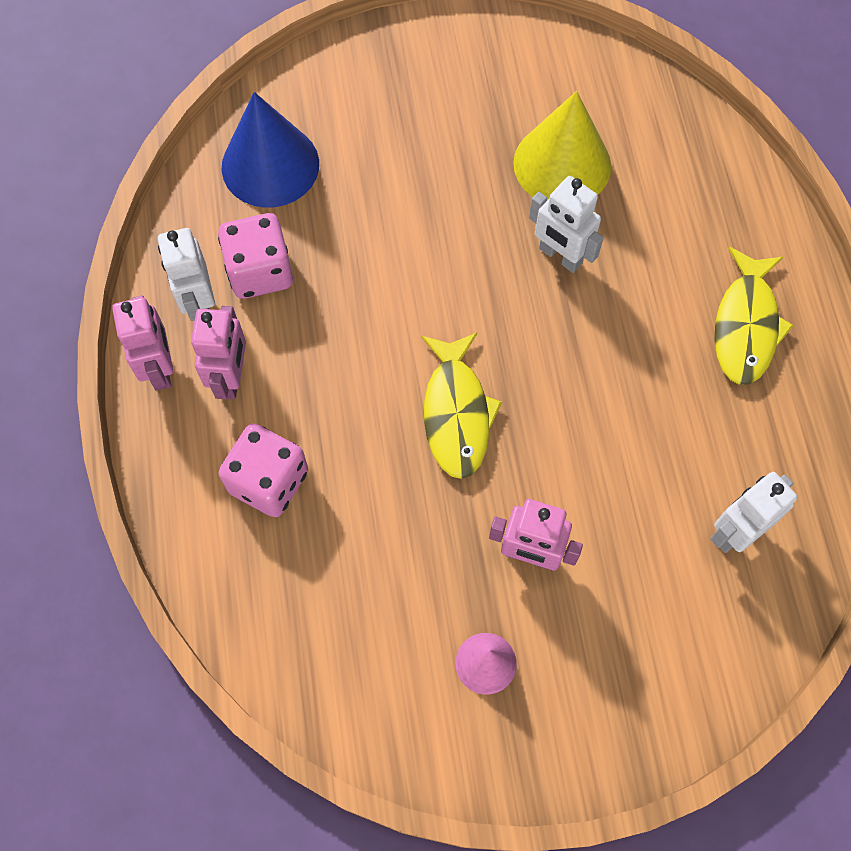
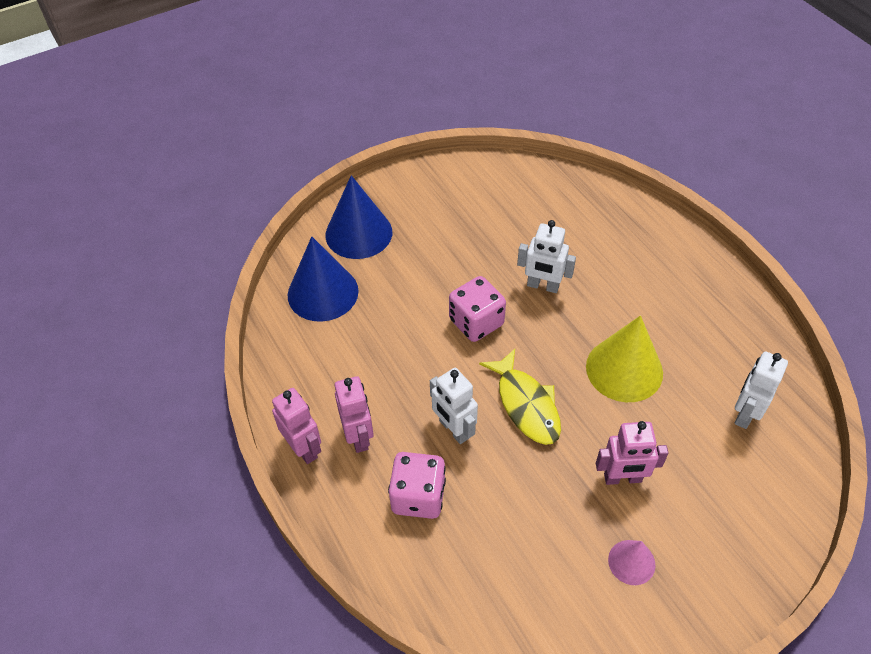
camera: 20 degrees left, 15 degrees down
white robot [158,228,215,321] -> white robot moved to [430,368,478,444]
pink dice [218,213,293,299] -> pink dice moved to [449,276,506,342]
yellow cone [513,91,611,200] -> yellow cone moved to [586,315,663,402]
yellow fish [715,247,794,385] -> none
none -> blue cone [325,175,392,259]

